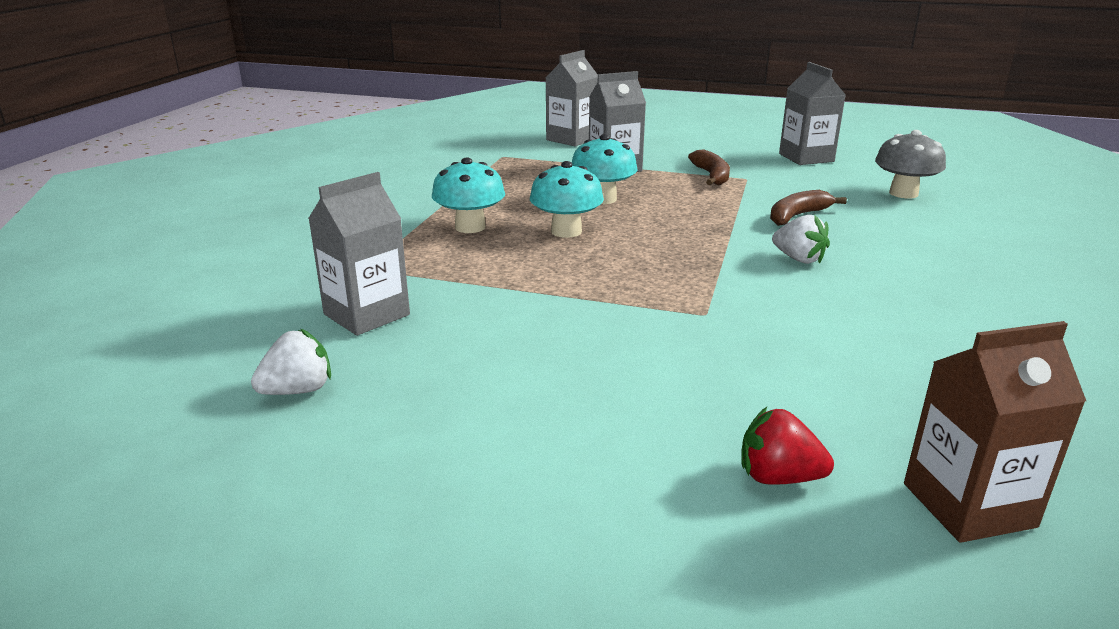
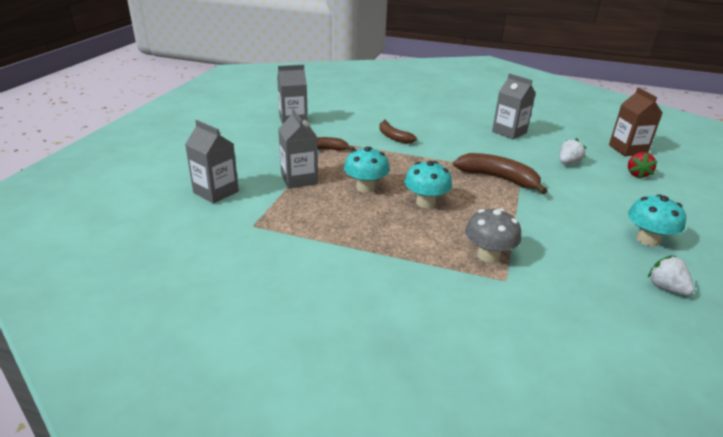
camera: 90 degrees left, 5 degrees up
grey carton [308,172,410,336] -> grey carton moved to [492,73,536,139]
turquoise mushroom [432,158,505,233] -> turquoise mushroom moved to [628,195,686,247]
white strawberry [772,215,830,264] -> white strawberry moved to [559,138,587,164]
grey mushroom [875,130,946,198] -> grey mushroom moved to [465,208,521,263]
none -> brown banana [453,153,547,194]

